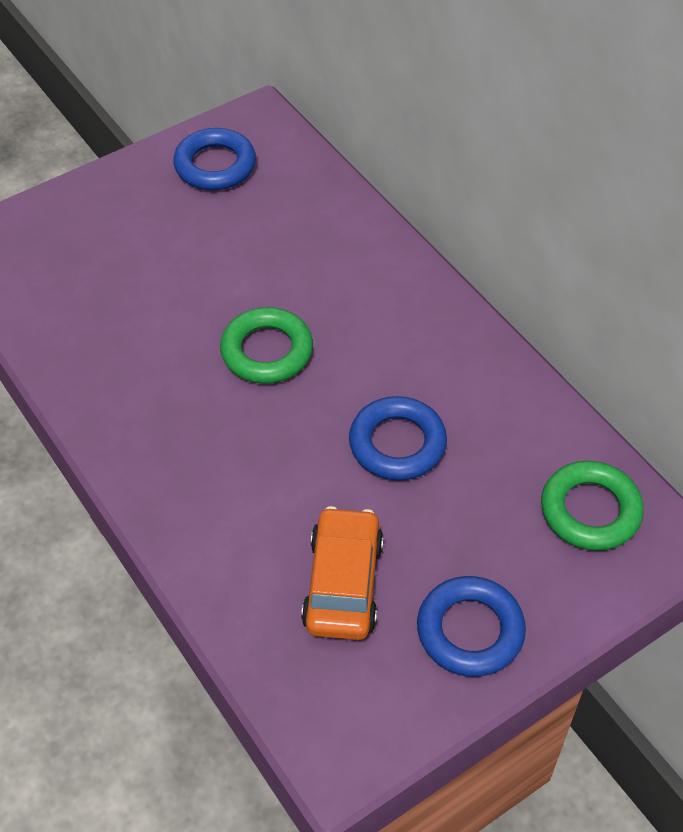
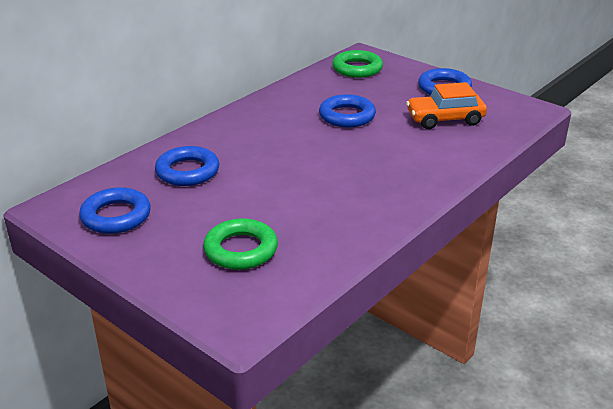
camera: 105 degrees left, 20 degrees down
green ring [220,307,313,384] -> green ring moved to [203,218,278,270]
none -> blue ring [155,146,220,186]

